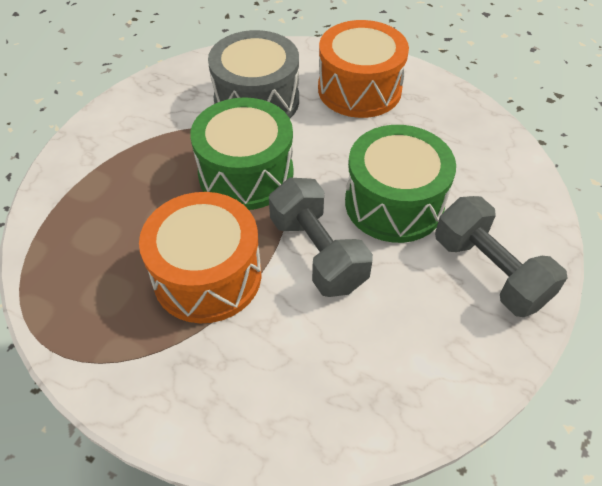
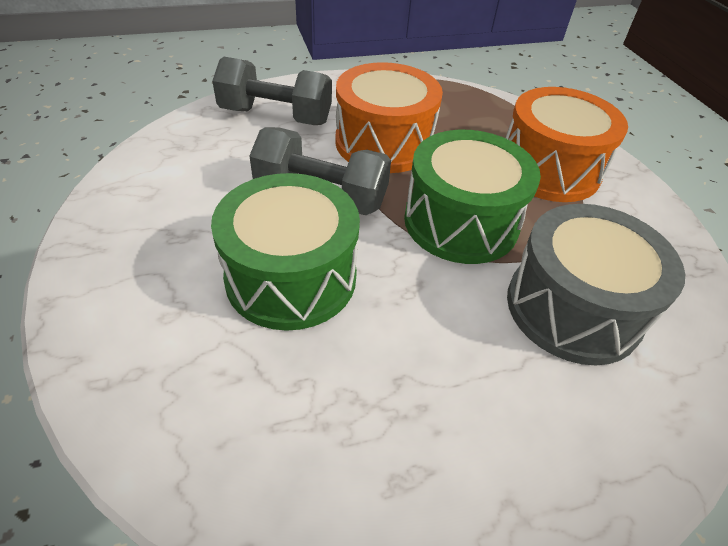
camera: 135 degrees right, 5 degrees down
orange drum [318,20,409,118] -> orange drum moved to [506,87,628,202]
grey dumbbell [435,196,567,317] -> grey dumbbell moved to [212,57,332,125]

